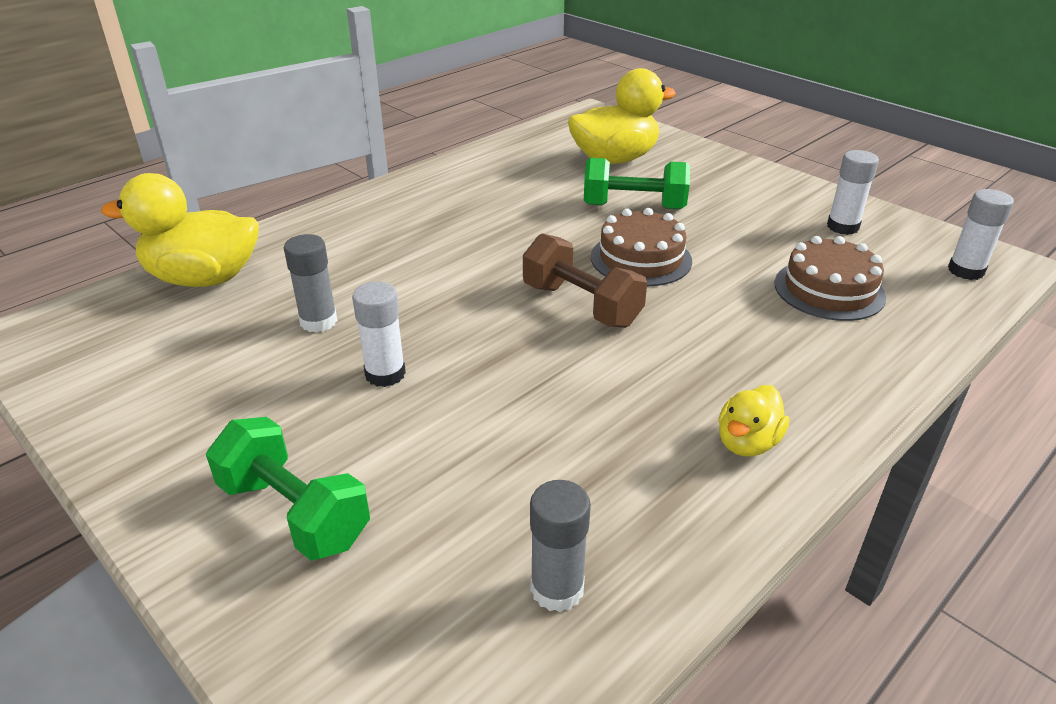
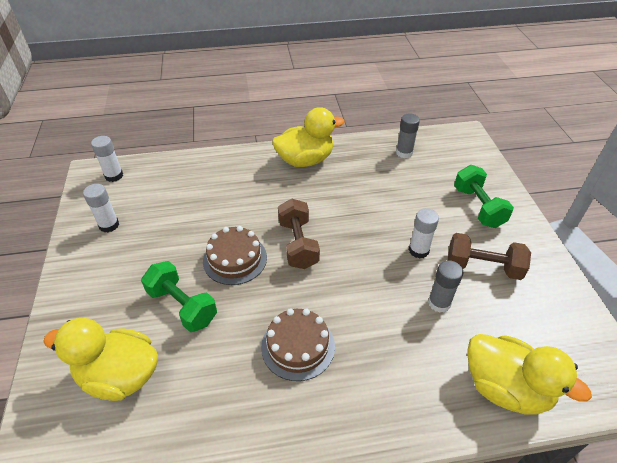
camera: 145 degrees left, 10 degrees up
yellow duck [719,385,789,457] -> yellow duck [272,107,345,167], size x1.88
brown cake [774,236,886,321] -> brown cake moved to [261,308,335,381]
none -> brown dumbbell [448,233,531,280]

